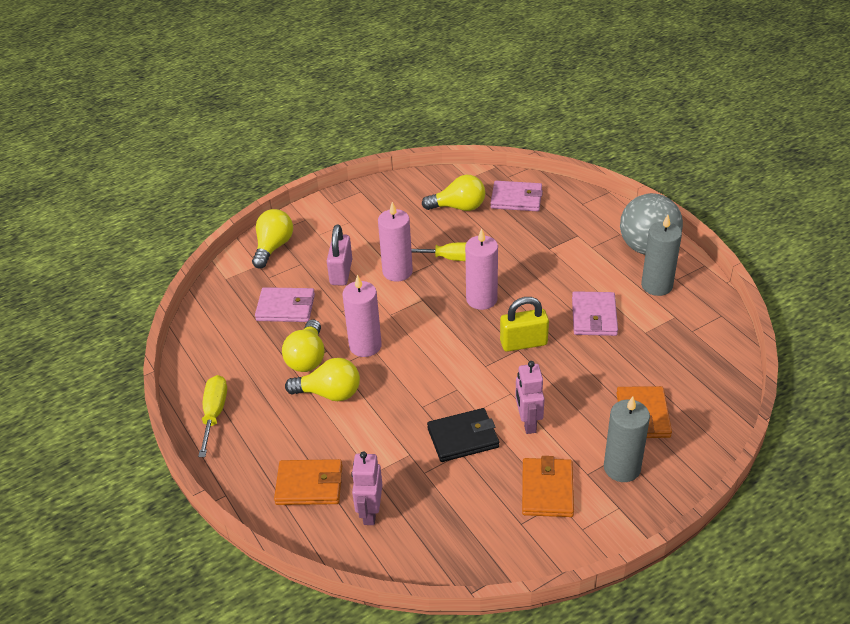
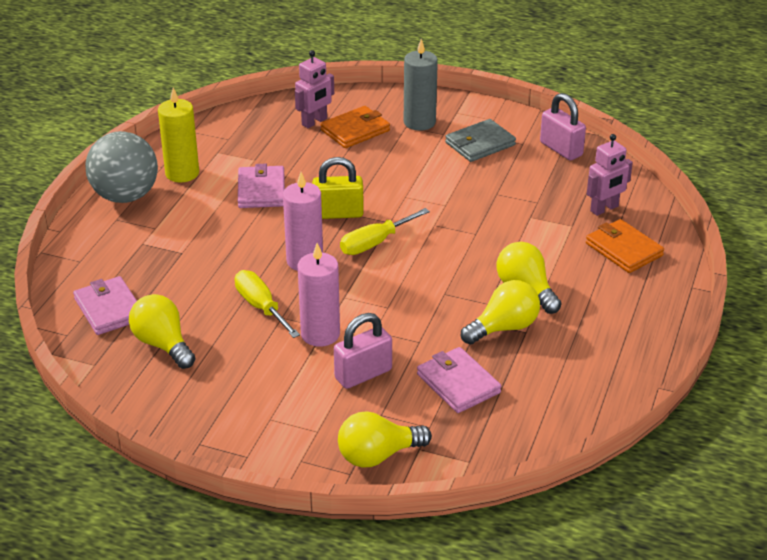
camera: 130 degrees left, 5 degrees down
yellow screwdriver [198,375,227,457] -> yellow screwdriver moved to [340,208,430,255]
pink candle [342,275,382,357] -> none
black wallet [427,408,499,462] -> none
yellow padlock [500,297,549,352] -> yellow padlock turned 45 degrees counterclockwise [312,157,364,219]
pink robot [515,361,545,434] -> pink robot moved to [295,50,334,128]
orange wallet [522,456,574,517] -> grey wallet [445,119,516,162]
pink wallet [572,291,618,336] -> pink wallet turned 60 degrees counterclockwise [238,164,285,208]
grey candle [641,215,682,296] -> yellow candle [158,88,199,182]
none -> pink padlock [540,93,586,160]

